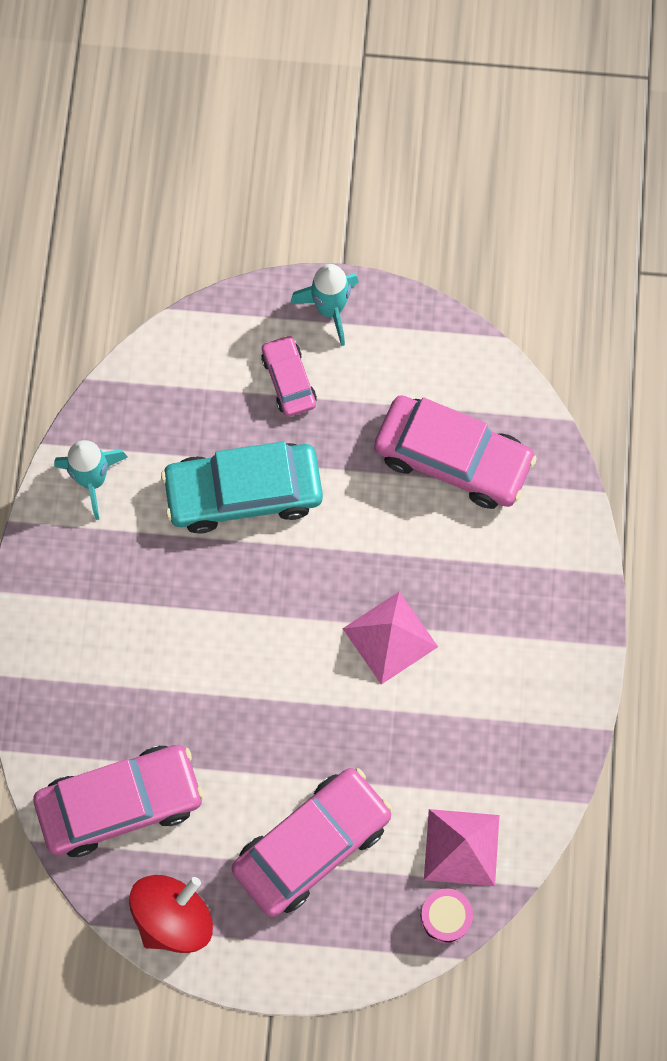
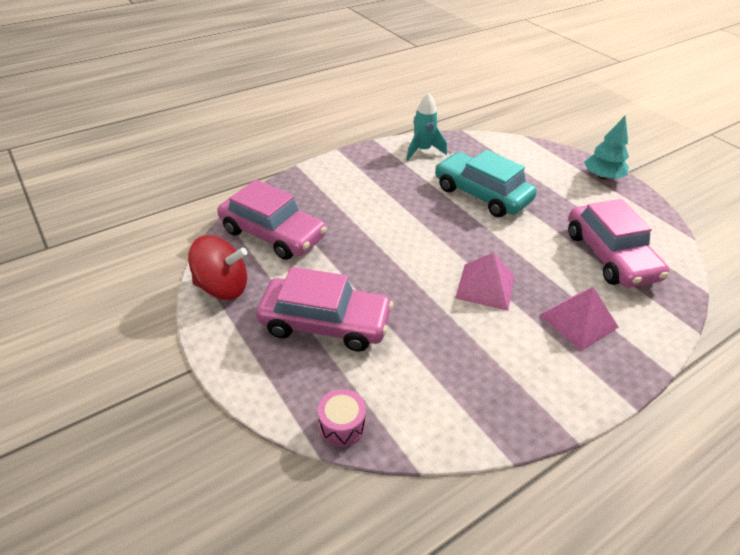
camera: 50 degrees right, 30 degrees down
pink car [261,335,317,417] -> none
turquoise rocket [290,264,359,346] -> turquoise tree [584,116,629,180]
pink pyramid [424,809,499,886] -> pink pyramid moved to [540,287,619,351]

